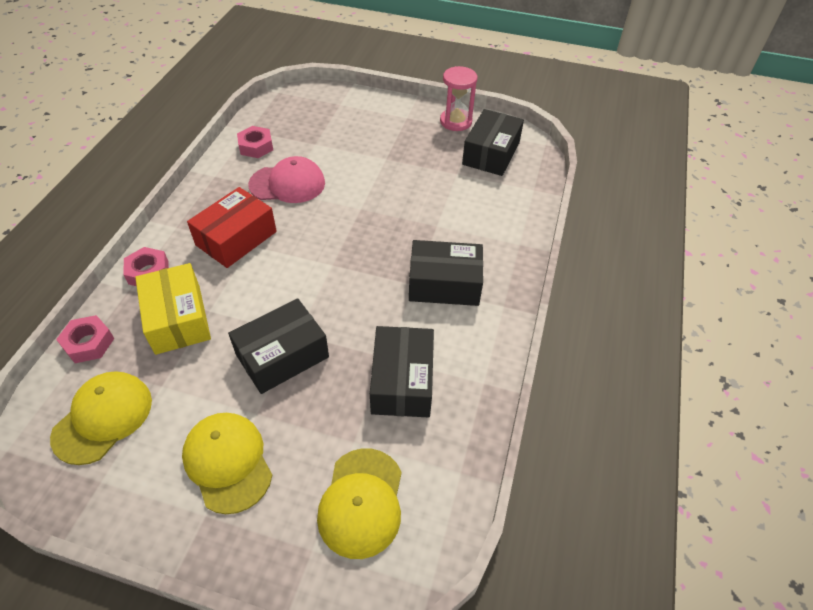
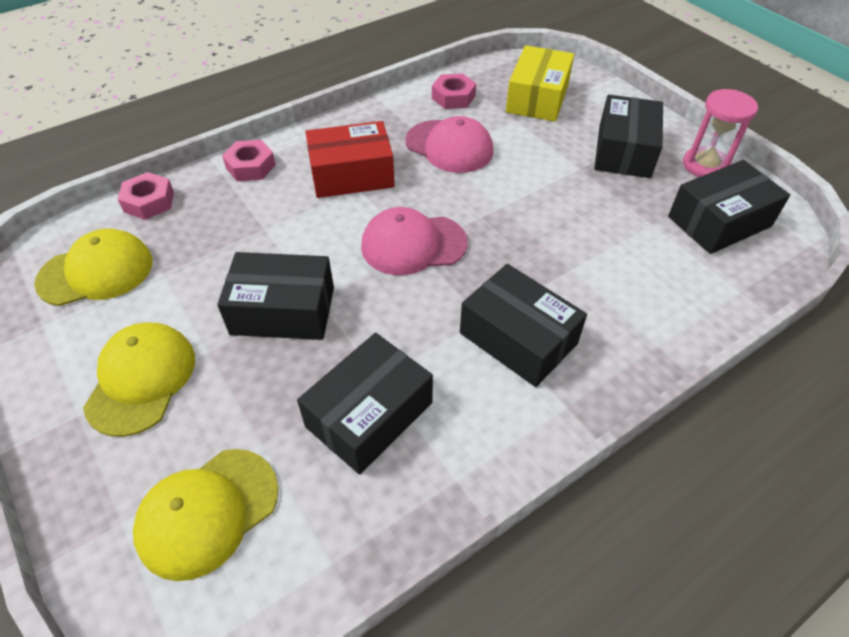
camera: 40 degrees right, 0 degrees up
yellow box [135,263,211,355] -> yellow box moved to [506,45,574,122]
none -> pink cap [361,207,468,275]
none -> black box [594,94,663,178]

